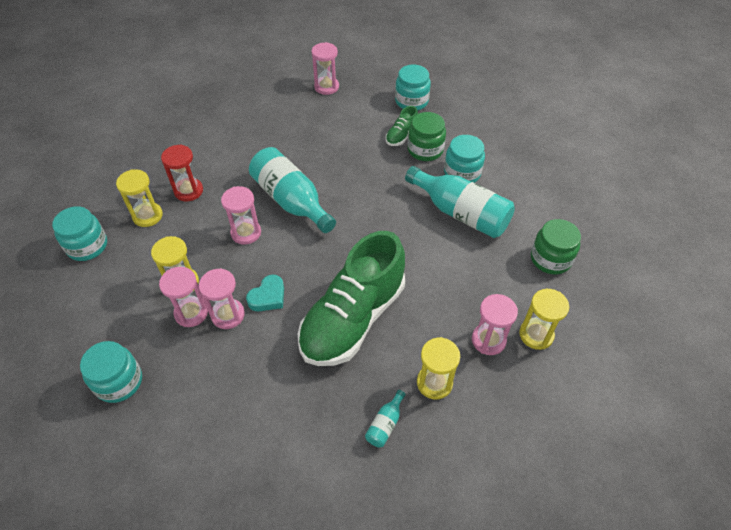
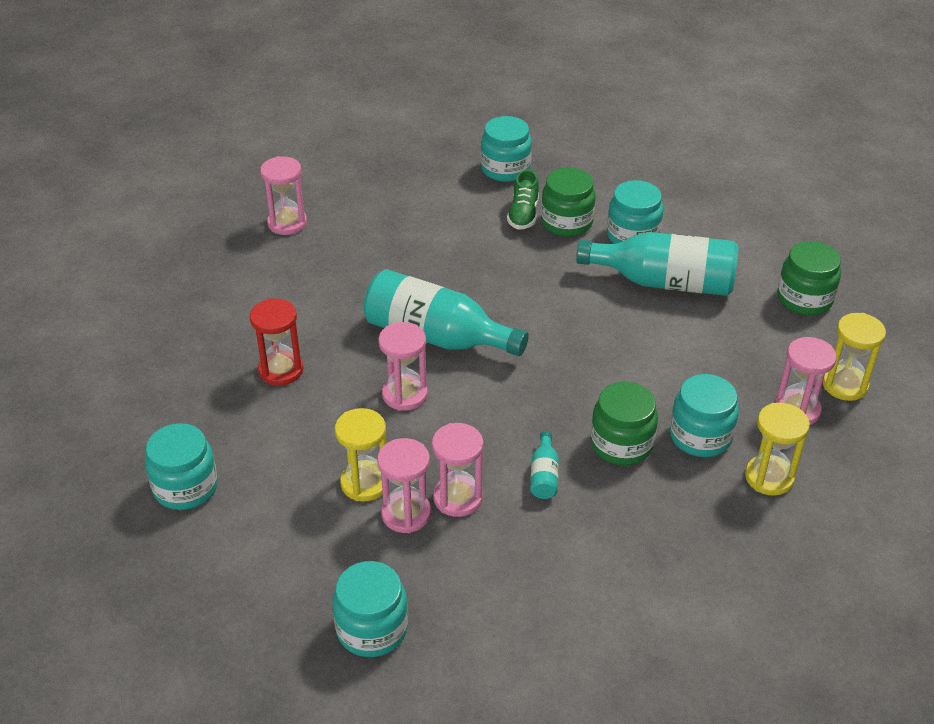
camera: 25 degrees left, 10 degrees down
yellow hourglass [116,169,163,227] -> none
turquoise heart [246,274,284,311] -> none
green shoe [298,231,405,366] -> green jar [591,382,658,465]
pink hourglass [311,42,339,95] -> pink hourglass moved to [260,156,307,235]
turquoise bottle [365,390,405,448] -> turquoise bottle moved to [530,431,559,499]
none -> turquoise jar [670,374,739,457]

